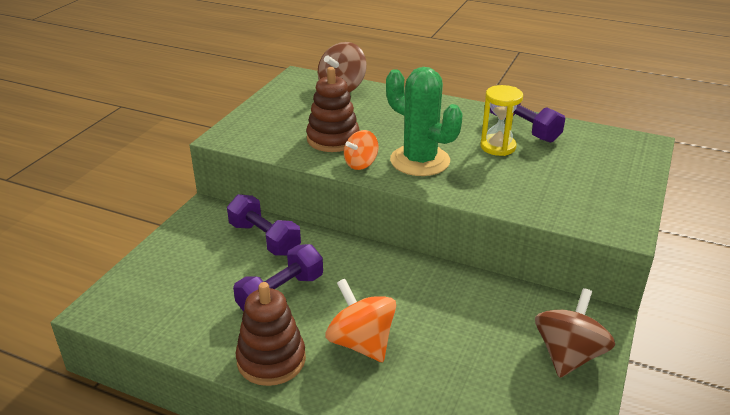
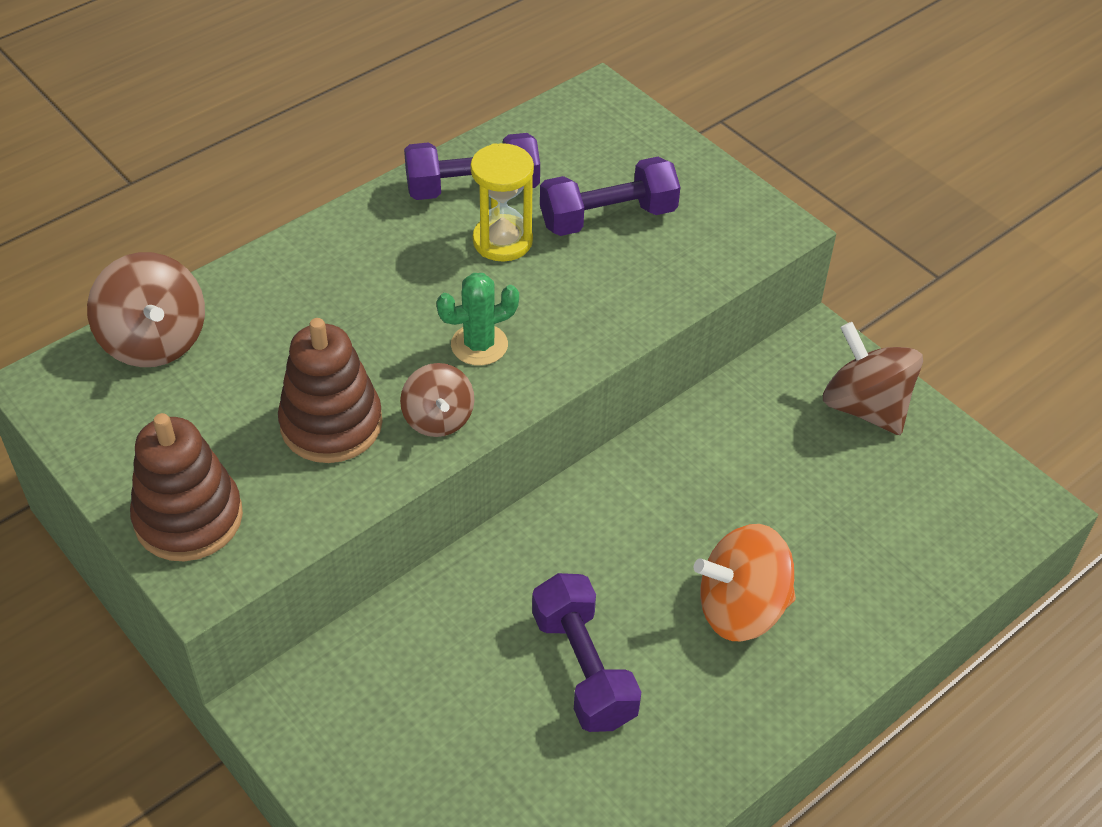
camera: 65 degrees left, 15 degrees up
purple dumbbell [227,194,301,256] -> purple dumbbell moved to [540,157,680,236]
brown stacking toy [236,282,306,386] -> brown stacking toy moved to [130,413,243,561]
orange spinning top [344,130,379,170] -> brown spinning top [400,363,474,437]
green cactus [386,67,462,176] -> green cactus [437,273,519,366], size x0.54

